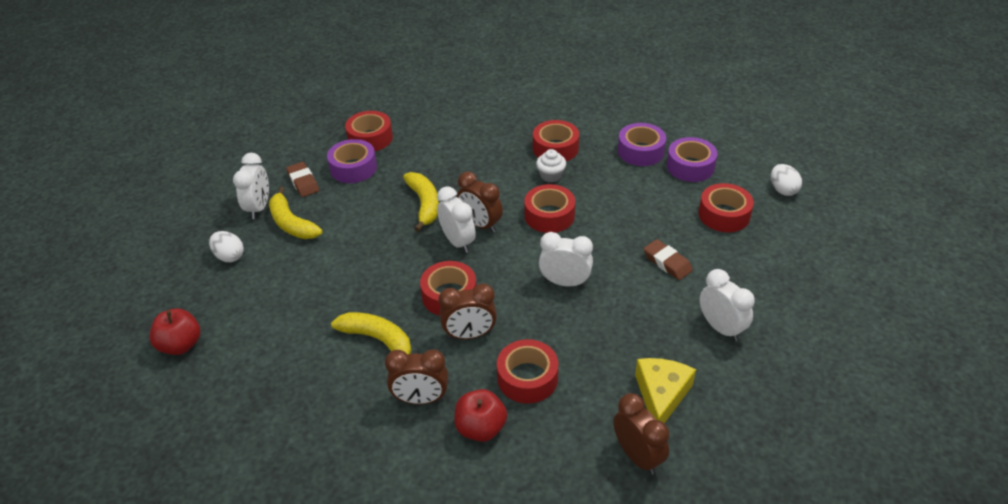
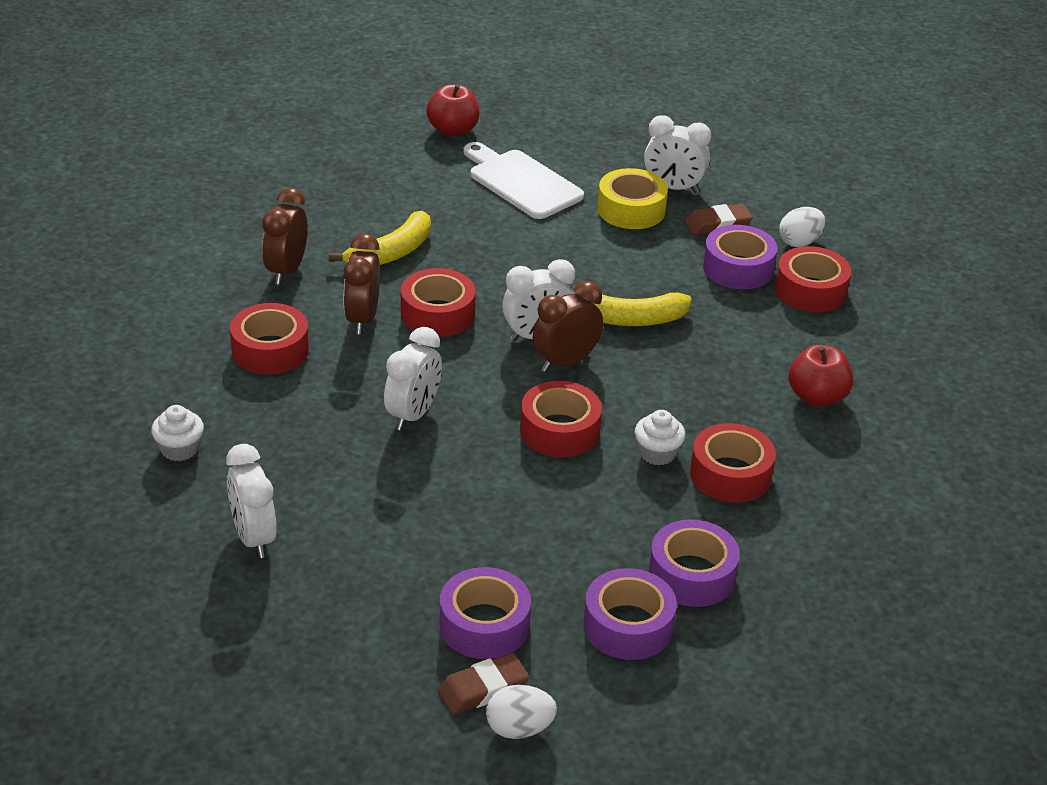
camera: 100 degrees right, 5 degrees down
white egg [209,231,244,262] -> white egg moved to [779,207,825,247]
yellow banana [269,187,322,239] -> yellow tape [597,168,668,229]
red apple [454,389,507,442] -> red apple moved to [789,345,853,407]
brown clock [613,393,669,475] -> none
yellow cheese [635,358,696,423] -> white cupcake [151,405,204,461]
brown eraser [644,239,693,280] -> brown eraser moved to [437,653,529,715]
red tape [699,183,754,232] -> purple tape [439,567,531,659]
white clock [700,269,755,342] -> white clock turned 90 degrees clockwise [226,444,277,558]
none -> white cutting board [463,142,584,219]

